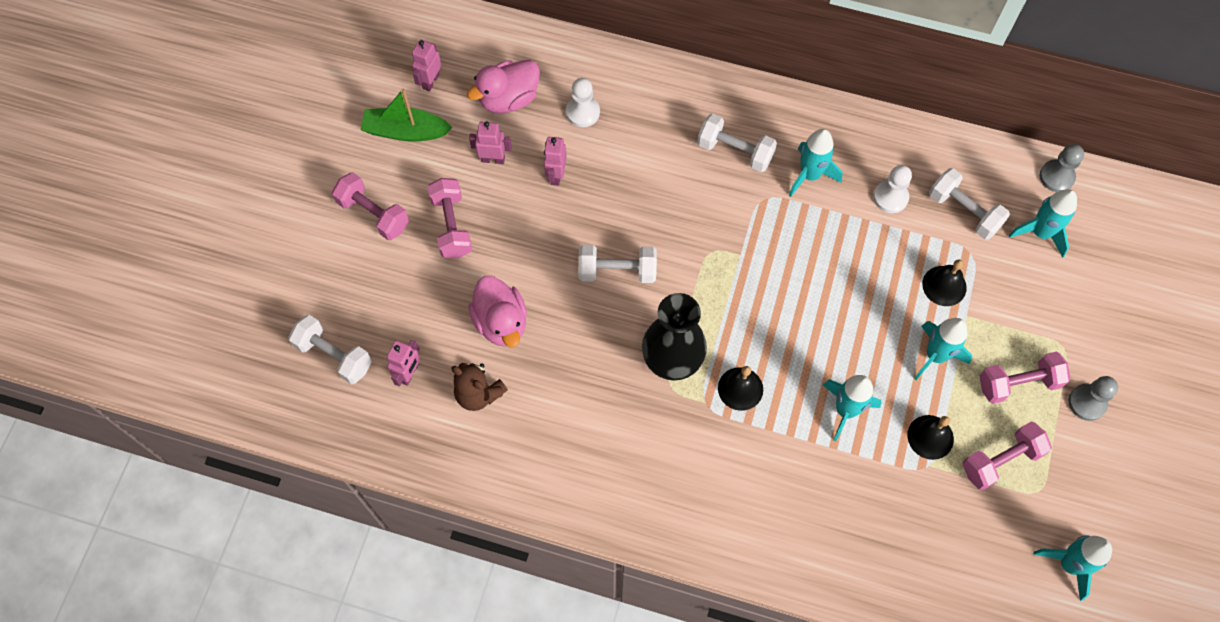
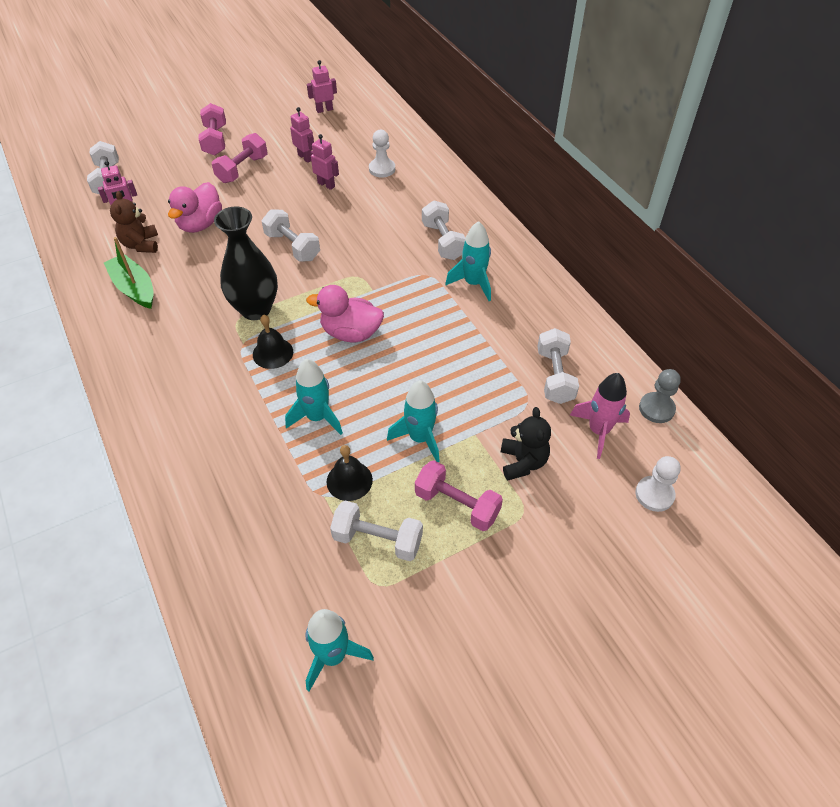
camera: 45 degrees right, 15 degrees down
green boat [361,89,452,142] -> green boat moved to [104,237,153,309]
pink duck [467,60,540,113] -> pink duck moved to [306,285,384,343]
pink robot [544,137,567,186] -> pink robot turned 75 degrees clockwise [311,134,339,190]
white pawn [873,165,912,213] -> white pawn moved to [635,456,681,512]
black bell [922,259,967,306] -> none
pink dumbbell [963,422,1052,490] -> white dumbbell [330,501,423,561]
turquoise rocket [1009,189,1077,258] -> pink rocket [570,373,630,459]
grey pawn [1069,376,1118,421] -> none
none -> black teddy bear [501,407,551,480]

